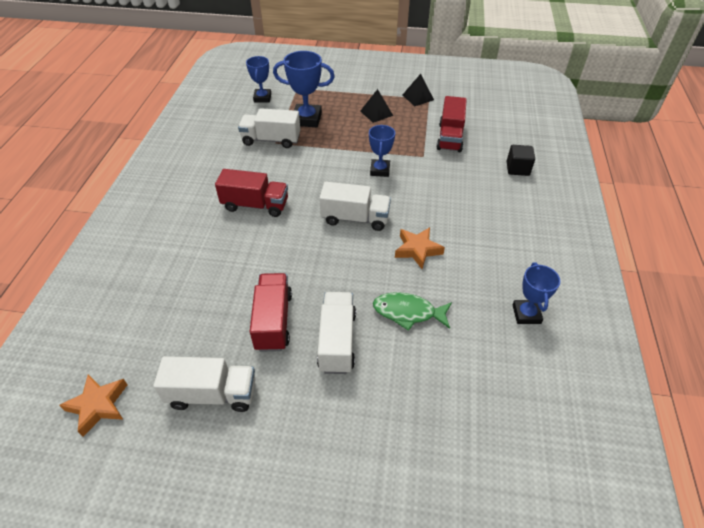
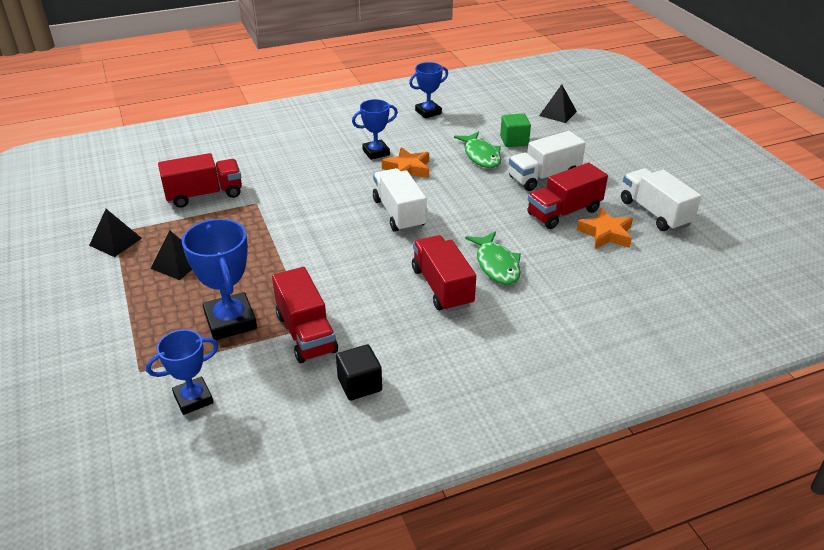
camera: 120 degrees left, 10 degrees down
orange star [59,374,128,437] -> orange star moved to [577,208,633,249]
white truck [238,108,300,148] -> red truck [272,267,338,363]
blue trophy [369,125,395,177] -> blue trophy moved to [352,99,398,160]
black cube [507,145,535,176] -> black cube moved to [336,344,382,401]
none -> green fish [465,231,521,285]
none -> green cube [500,113,531,147]
none -> black pyramid [539,84,577,123]

